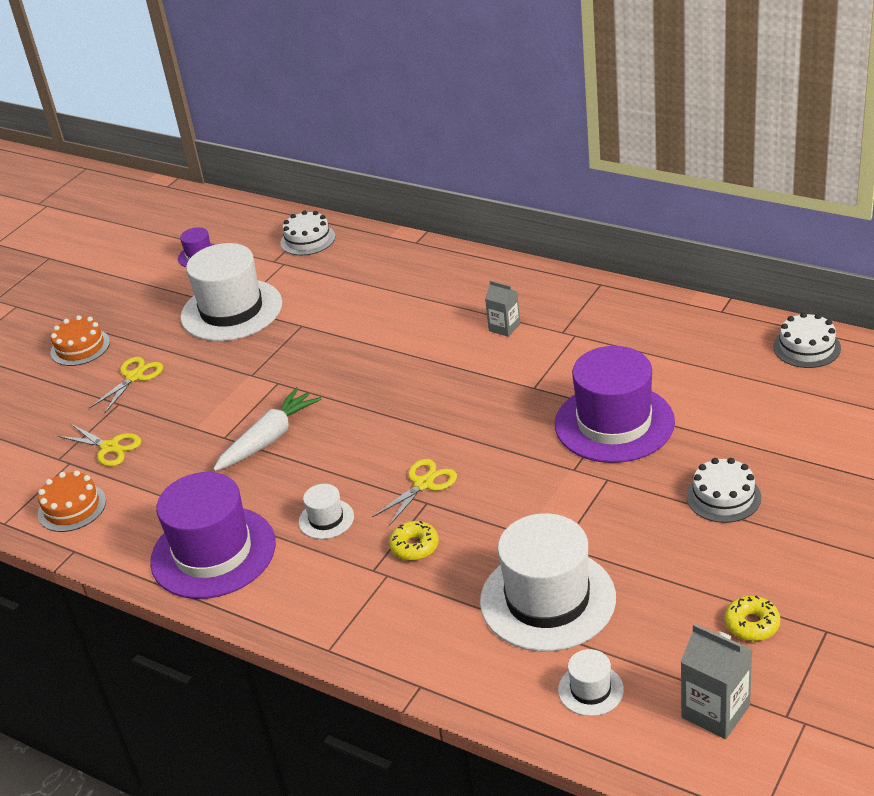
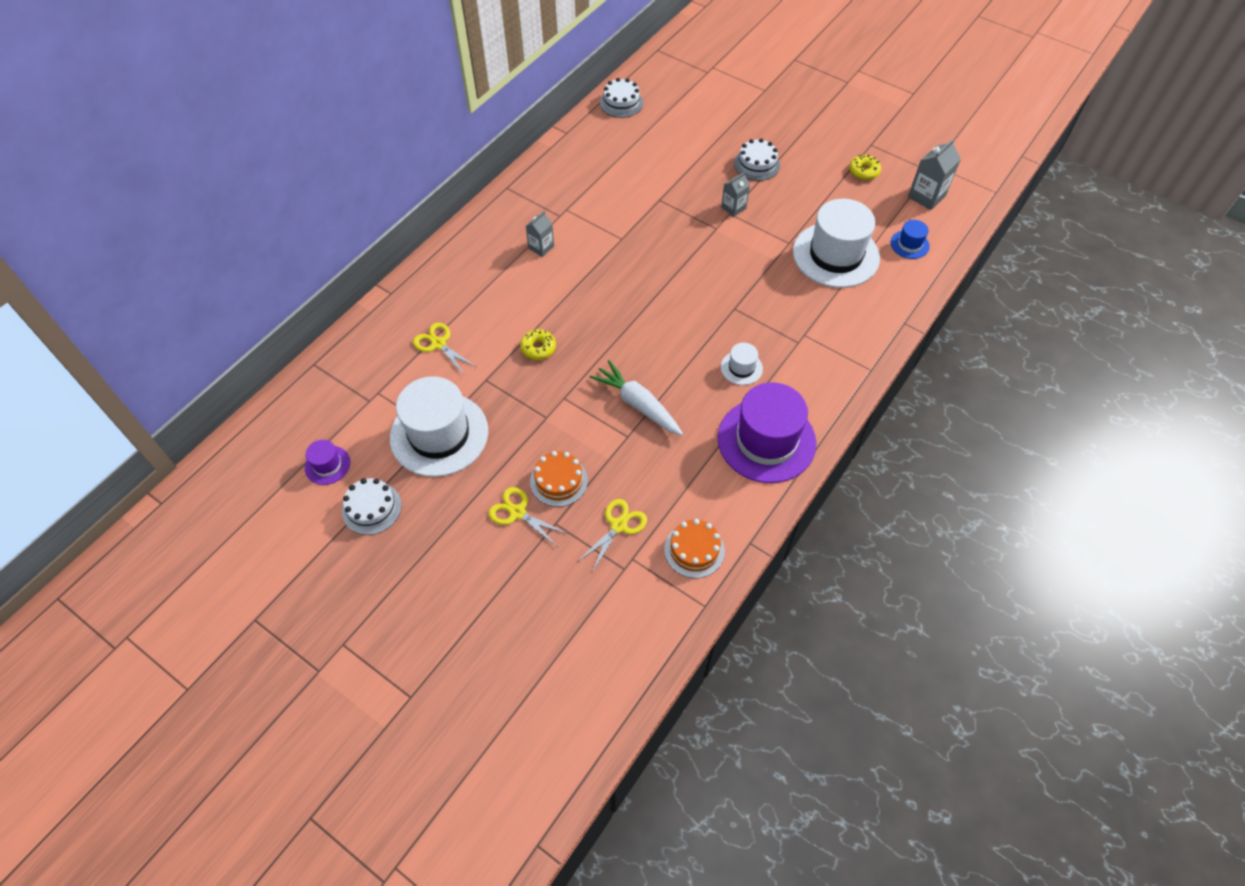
camera: 90 degrees left, 20 degrees up
orange cake [51,315,110,366] -> orange cake moved to [530,451,588,507]
white cake [280,210,335,255] -> white cake moved to [342,478,402,535]
yellow scissors [372,459,457,526] -> yellow scissors moved to [413,323,477,375]
yellow donut [389,521,439,561] -> yellow donut moved to [520,329,556,360]
purple hat [555,346,675,463] -> none
white hat [558,649,624,716] -> blue hat [891,220,930,259]
none -> grey carton [721,172,750,217]

